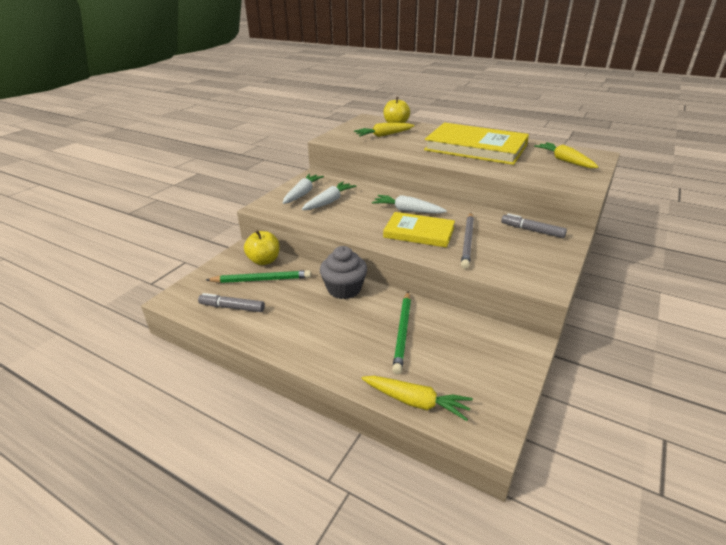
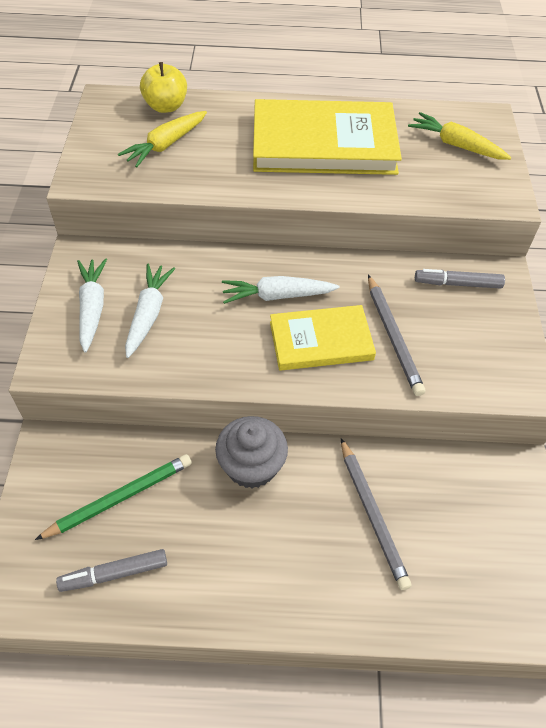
camera: 30 degrees left, 20 degrees up
yellow apple [244,230,279,265] -> none
yellow carrot [361,376,473,421] -> none
green pencil [392,292,411,374] -> grey pencil [341,438,412,590]

